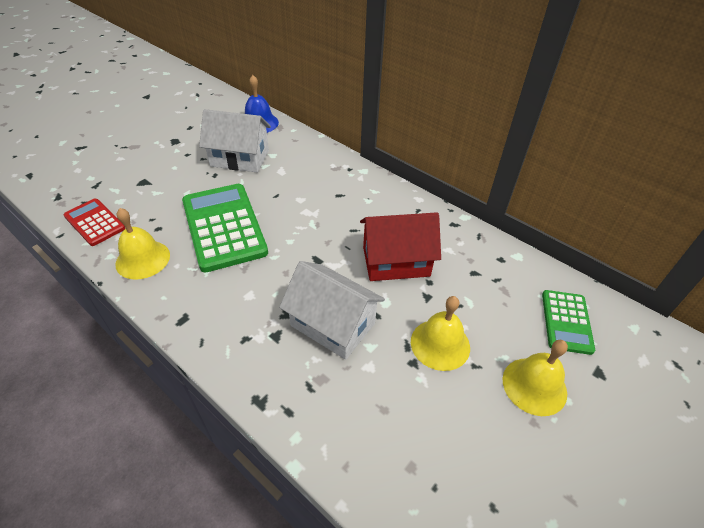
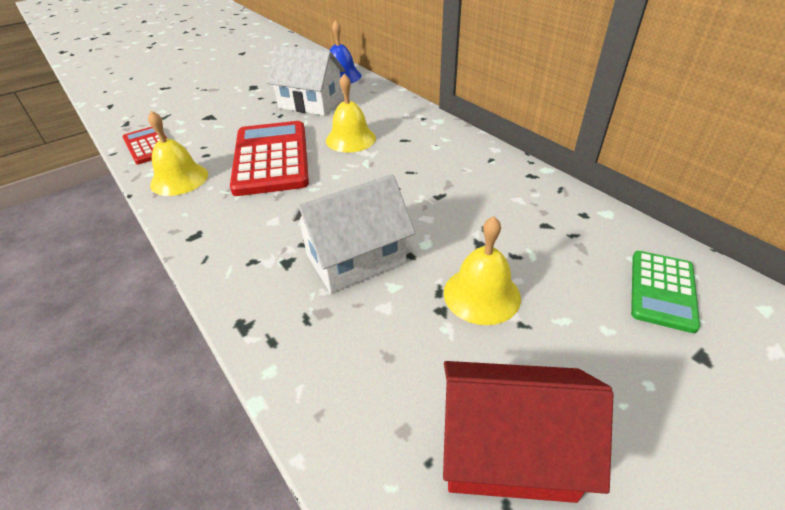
camera: 15 degrees right, 5 degrees down
green calculator [182,184,268,273] -> red calculator [230,121,309,196]
white house [279,261,385,360] -> white house turned 75 degrees counterclockwise [292,174,415,293]
red house [360,212,441,281] -> red house moved to [443,361,613,503]
yellow bell [503,340,568,416] -> yellow bell moved to [326,74,376,153]

